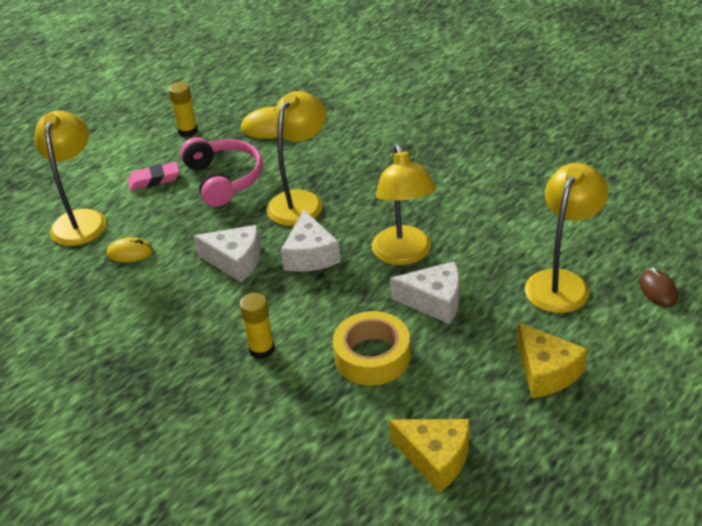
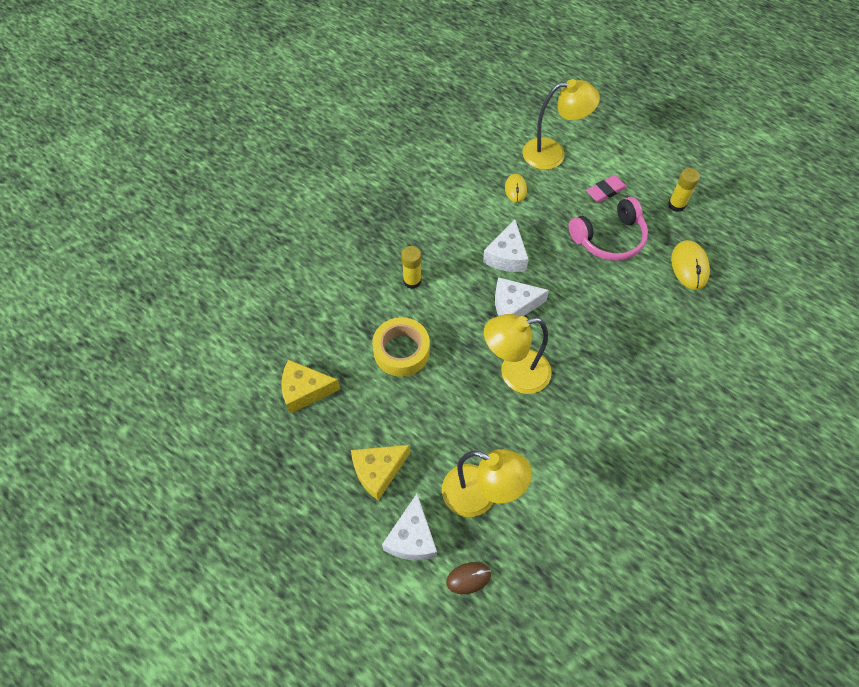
camera: 85 degrees right, 20 degrees up
pink eraser [128,162,180,190] -> pink eraser turned 75 degrees clockwise [586,175,627,203]
yellow lamp [267,91,327,226] -> none
yellow cheese [389,419,470,493] -> yellow cheese turned 60 degrees clockwise [281,360,340,414]
white cheese [390,261,460,324] -> white cheese moved to [382,494,437,560]

